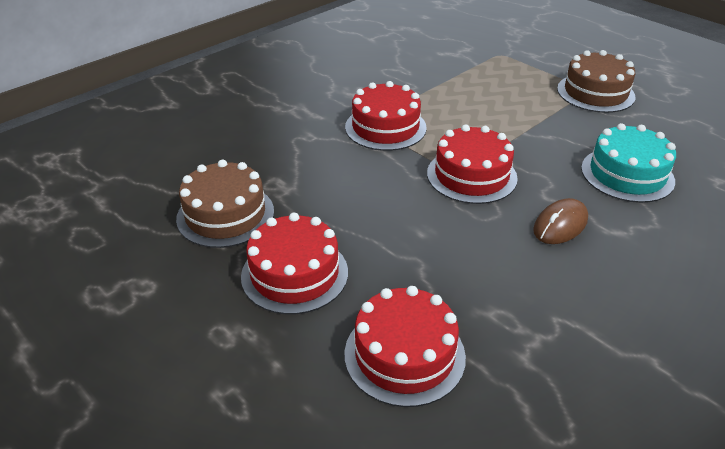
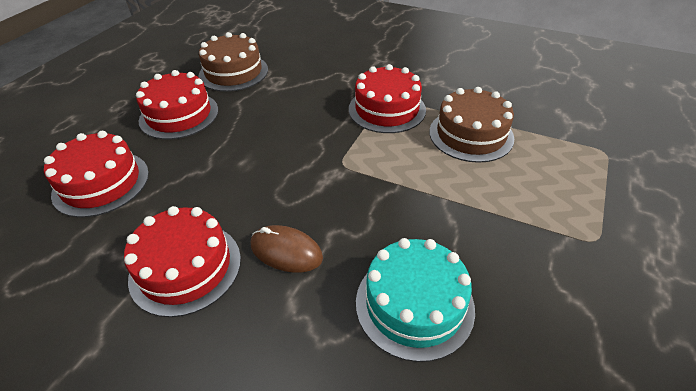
camera: 70 degrees right, 5 degrees up
red cake [427,124,518,204] -> red cake moved to [124,206,241,317]
brown cake [557,50,635,113] -> brown cake moved to [429,87,514,163]

